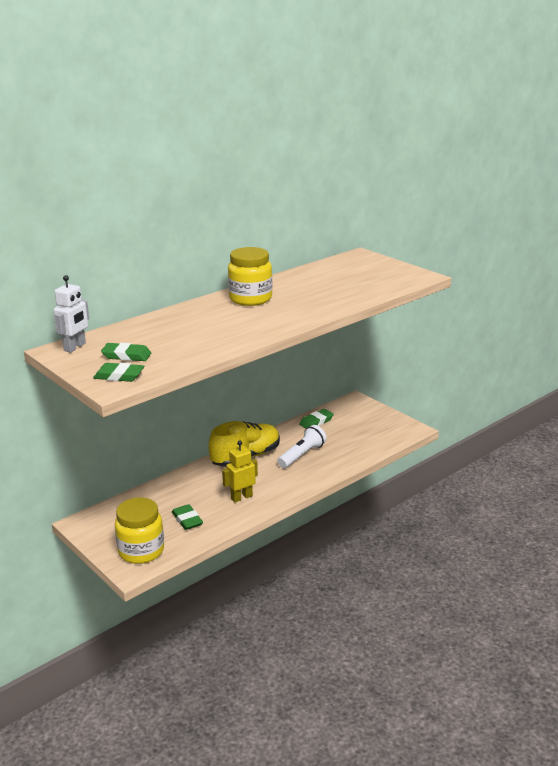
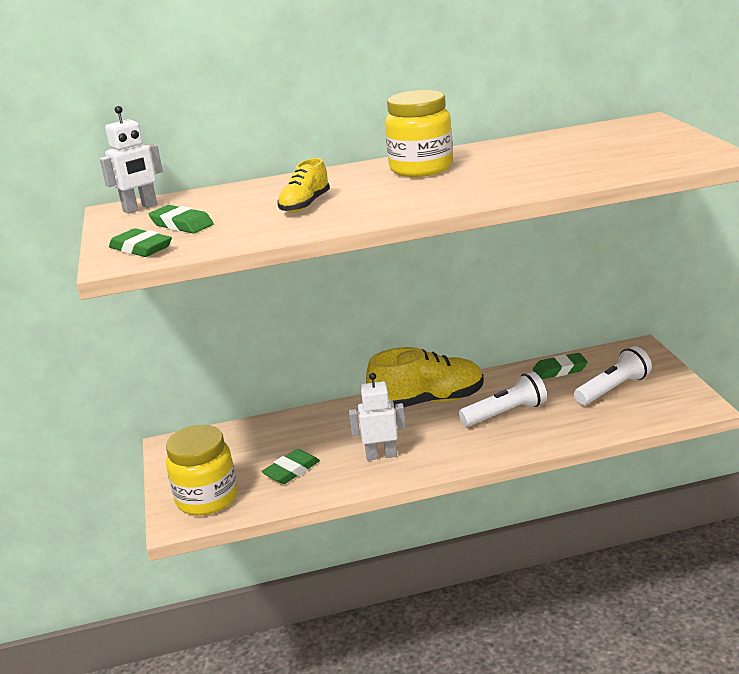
camera: 30 degrees right, 0 degrees up
green eraser [172,504,203,530] -> green eraser turned 45 degrees clockwise [262,449,320,484]
yellow robot [222,441,258,503] -> white robot [349,373,406,460]
none -> yellow shoe [277,158,330,213]
none -> white flashlight [574,346,652,405]

